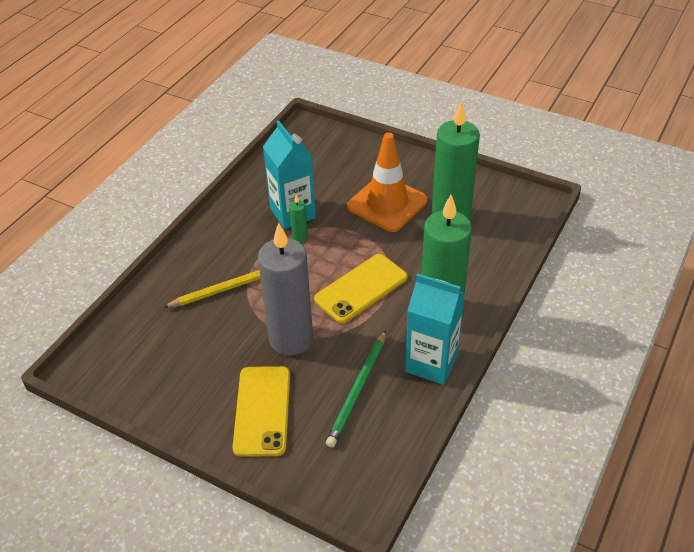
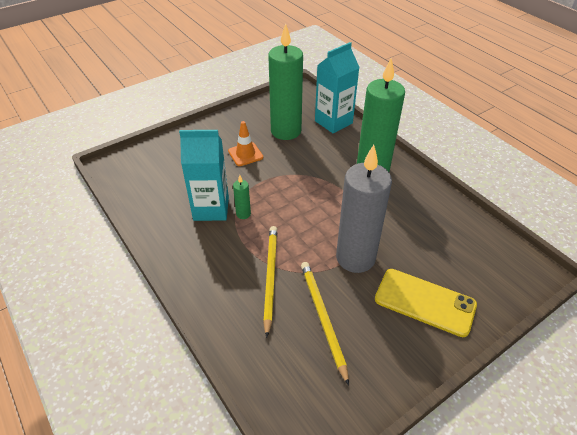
camera: 65 degrees left, 0 degrees up
yellow phone [314,254,408,323] -> none
green pencil [326,330,386,447] -> none
orange traffic cone [347,133,428,232] -> orange traffic cone [228,121,263,166], size x0.54
turquoise carton [405,274,465,385] -> turquoise carton moved to [315,42,360,134]
none -> yellow pencil [301,262,349,385]

